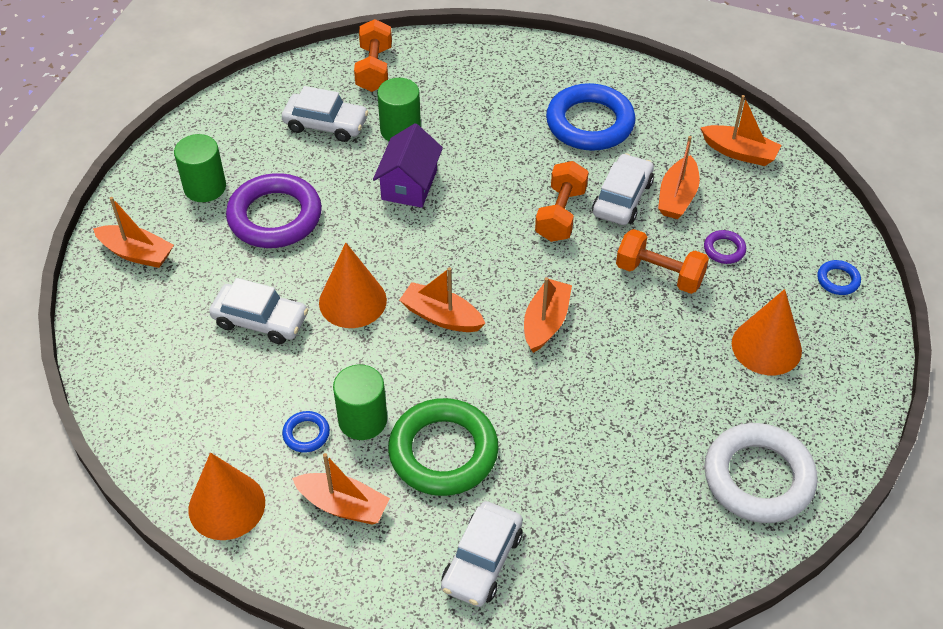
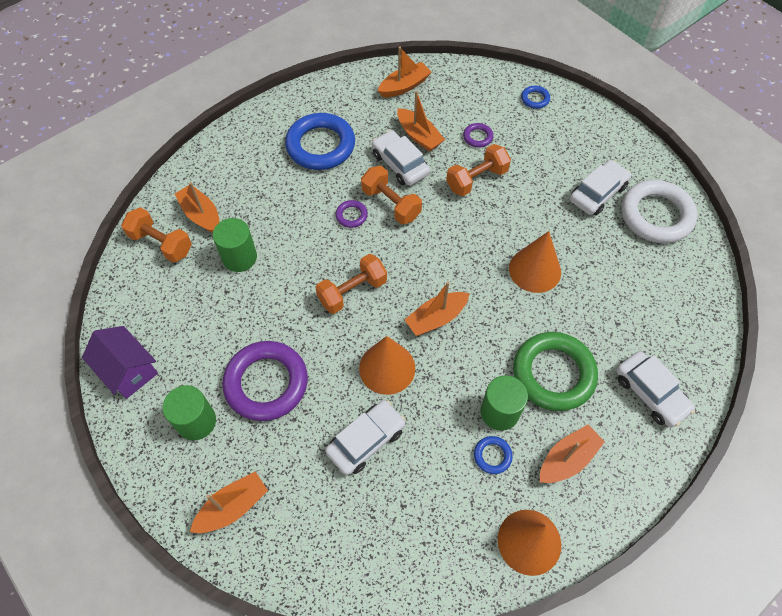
camera: 60 degrees left, 10 degrees up
white car [282,86,368,142] -> white car moved to [570,160,631,215]
purple house [373,123,443,208] -> purple house moved to [82,326,158,399]
orange boat [524,277,572,353] -> orange boat moved to [175,182,220,233]
orange cone [732,289,802,375] -> orange cone moved to [509,231,561,293]
none -> orange dumbbell [316,254,387,314]
none -> purple ring [335,200,368,228]

